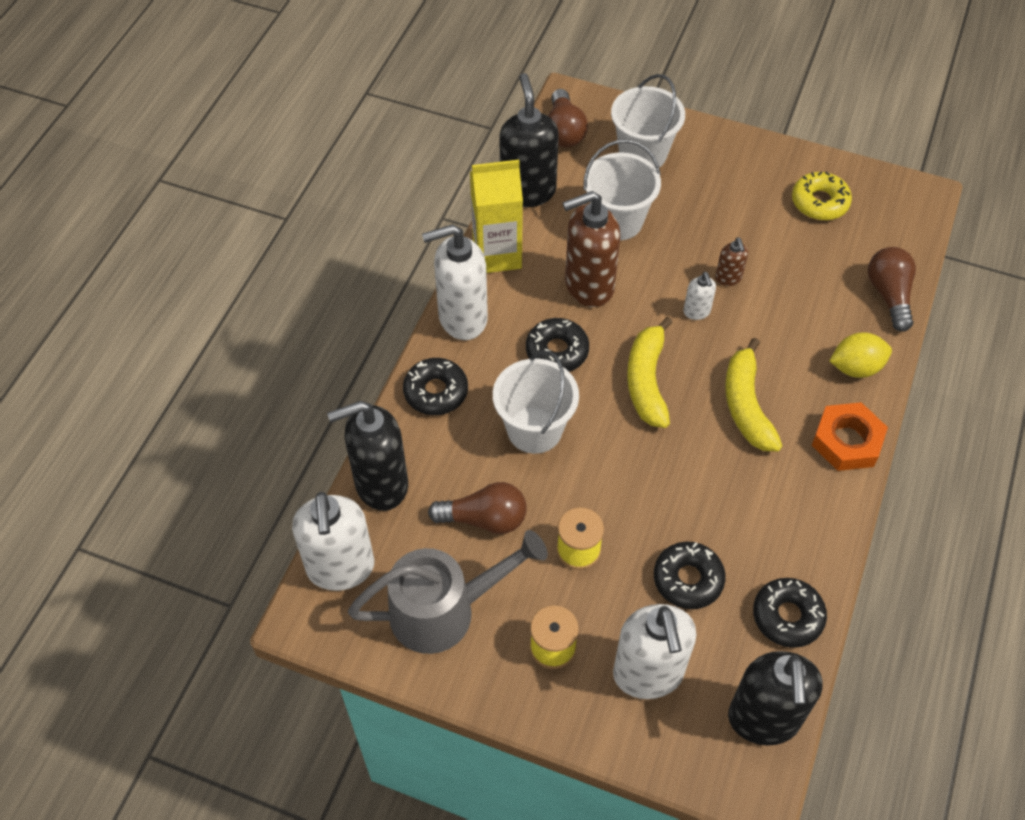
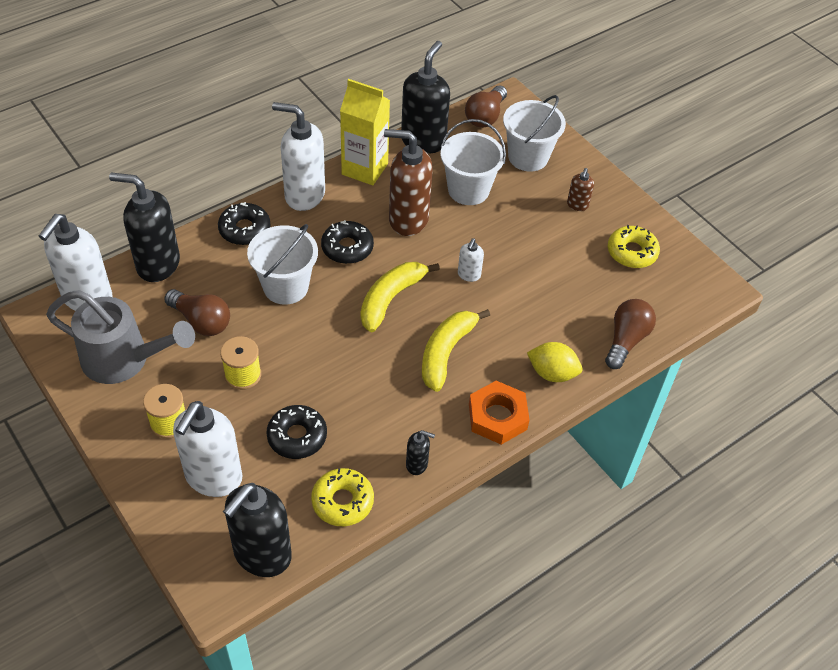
camera: 30 degrees right, 5 degrees down
brown soap dispenser [715,238,748,286] -> brown soap dispenser moved to [567,168,594,211]
black donut [753,578,827,648] -> yellow donut [311,468,374,526]
none -> black soap dispenser [406,430,435,475]

